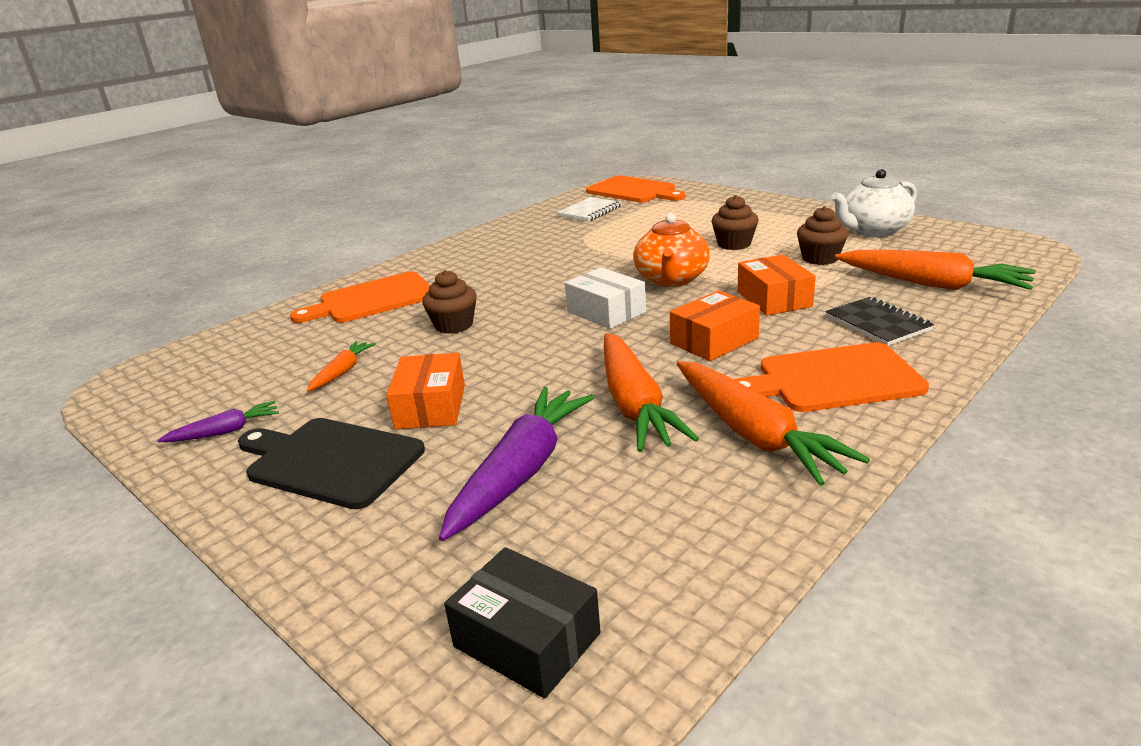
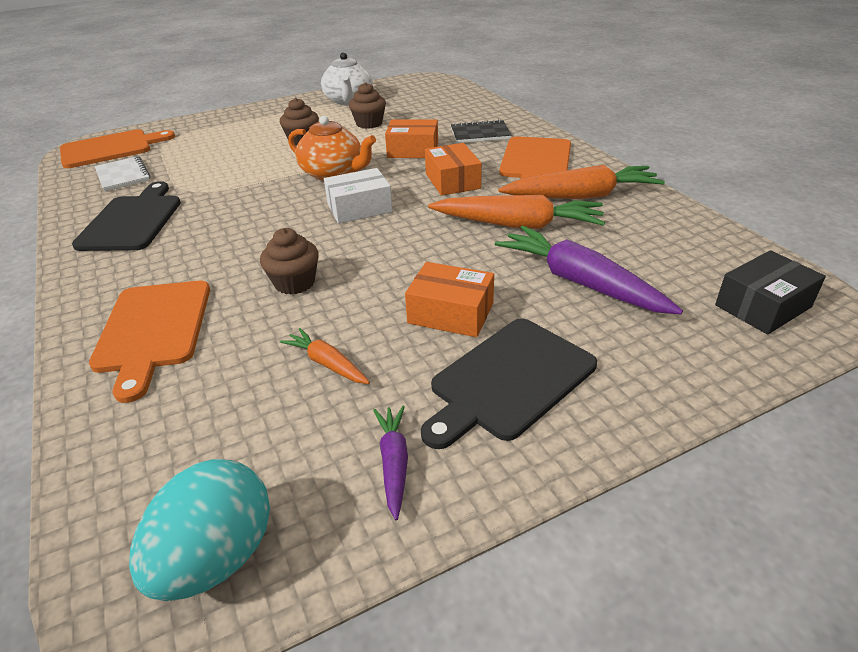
camera: 70 degrees left, 10 degrees up
orange carrot [835,250,1036,290] -> none
none -> black cutting board [72,181,181,251]
none -> turquoise egg [129,459,270,601]

